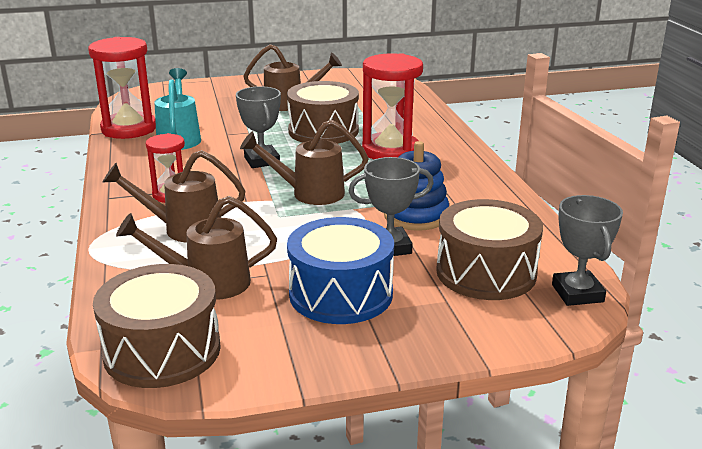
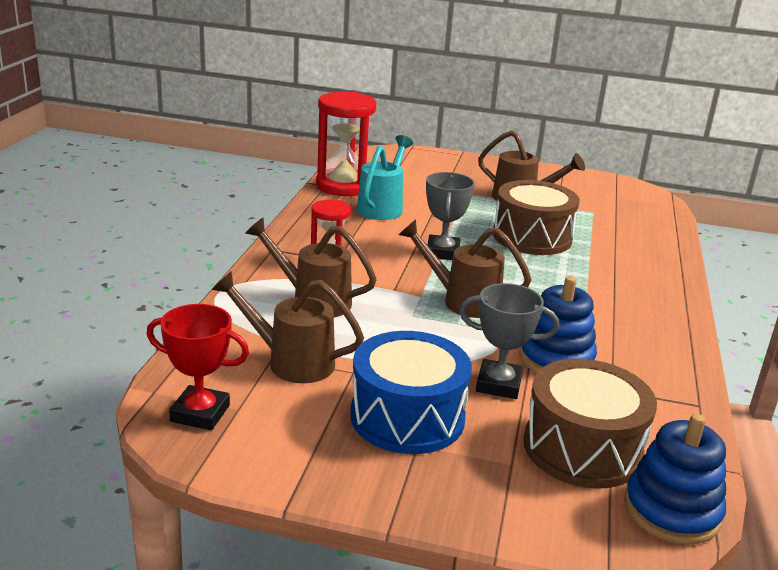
camera: 25 degrees right, 0 degrees up
brown drum [93,264,221,388] -> red trophy [147,304,249,430]
red hourglass [362,53,423,159] -> none
grey trophy [552,195,623,306] -> blue stacking toy [624,414,726,545]

